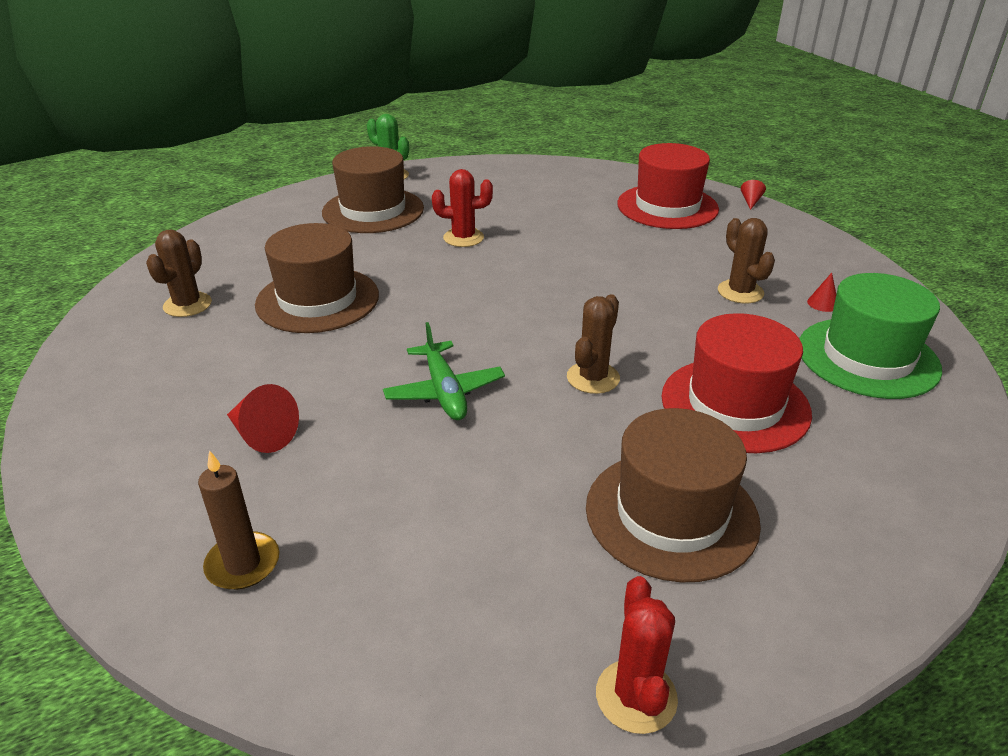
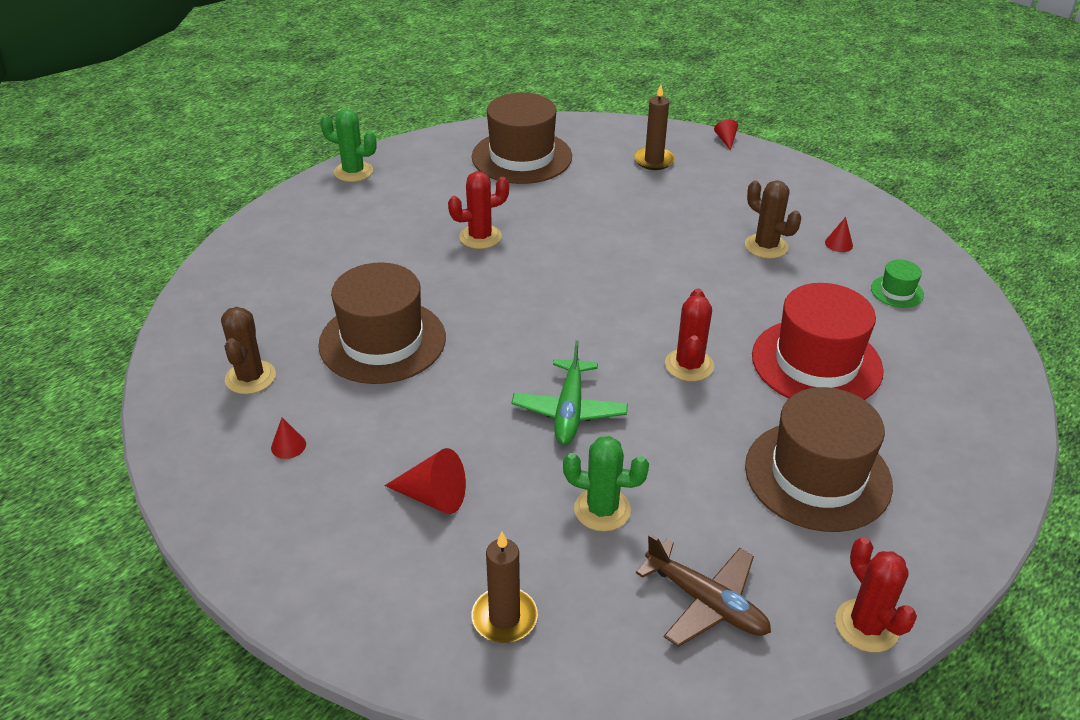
camera: 20 degrees left, 5 degrees up
brown hat [322,146,424,233] -> brown hat moved to [472,93,572,184]
green plane [383,322,505,420] -> green plane turned 45 degrees clockwise [512,340,628,445]
brown cactus [567,294,620,394] -> red cactus [665,288,714,381]
red hat [618,143,719,229] -> brown candle [634,84,675,170]
green hat [799,273,942,399] -> green hat [871,260,924,308], size x0.43
none -> red cone [271,417,306,459]
none -> green cactus [563,436,649,531]
none -> brown plane [636,534,771,647]

